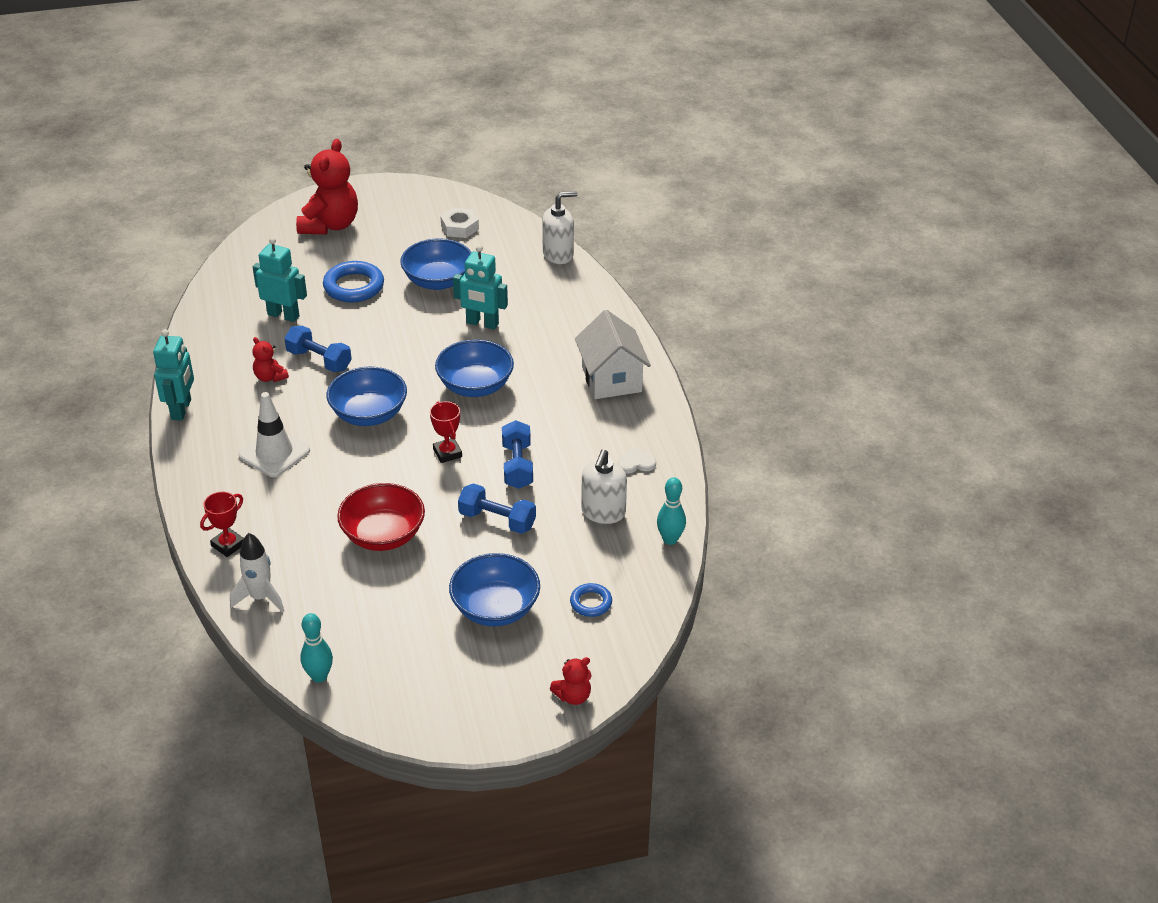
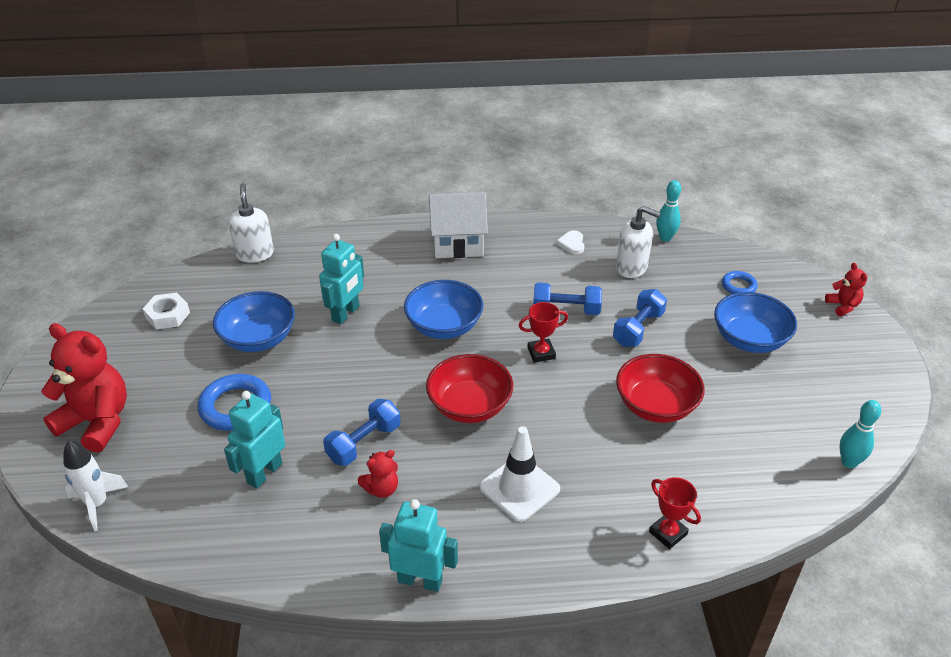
camera: 80 degrees left, 0 degrees up
white rocket [230,533,284,613] -> white rocket moved to [63,440,128,532]
blue bowl [327,367,407,426] -> red bowl [426,354,513,423]

